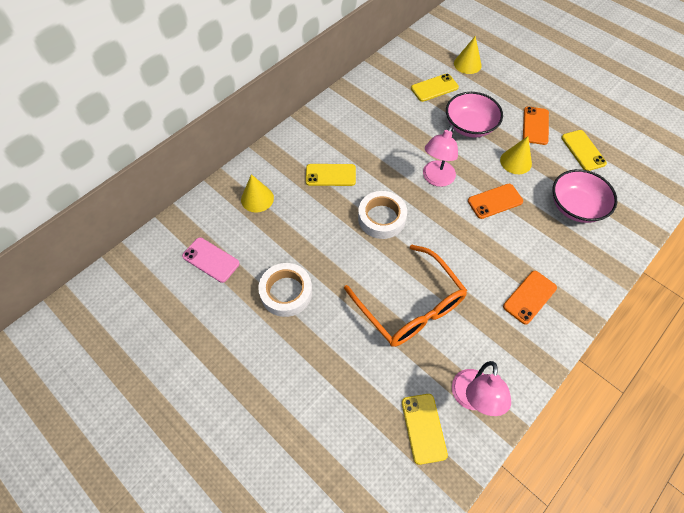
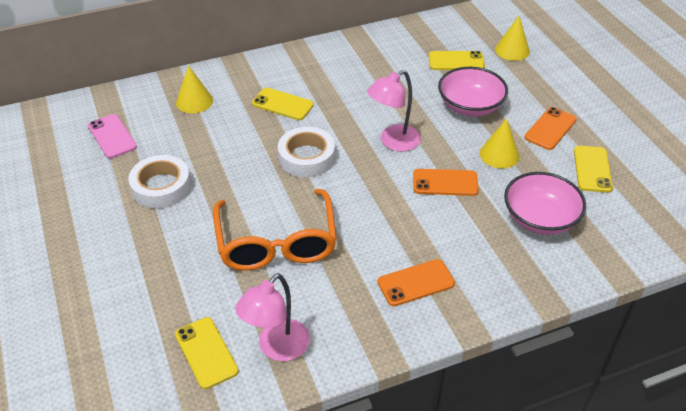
camera: 25 degrees right, 15 degrees down
yellow phone [402,394,448,465] -> yellow phone turned 45 degrees counterclockwise [175,317,239,389]

